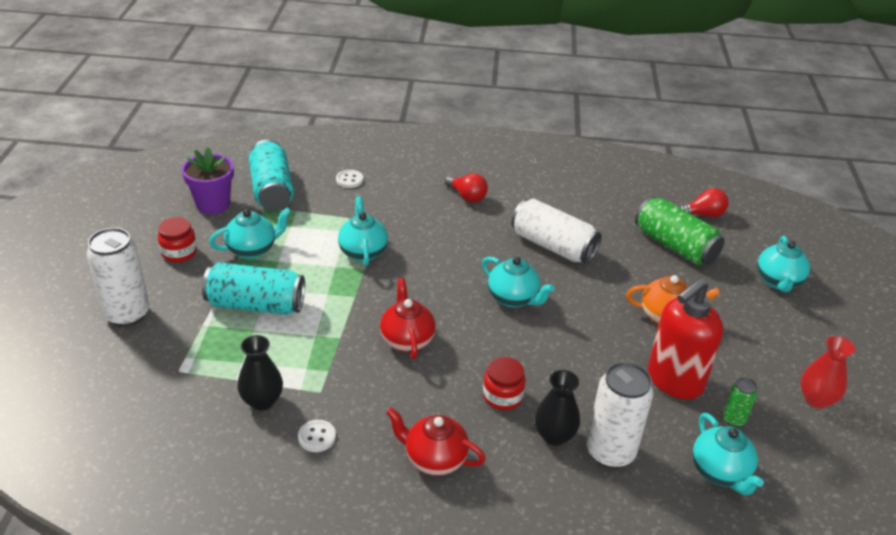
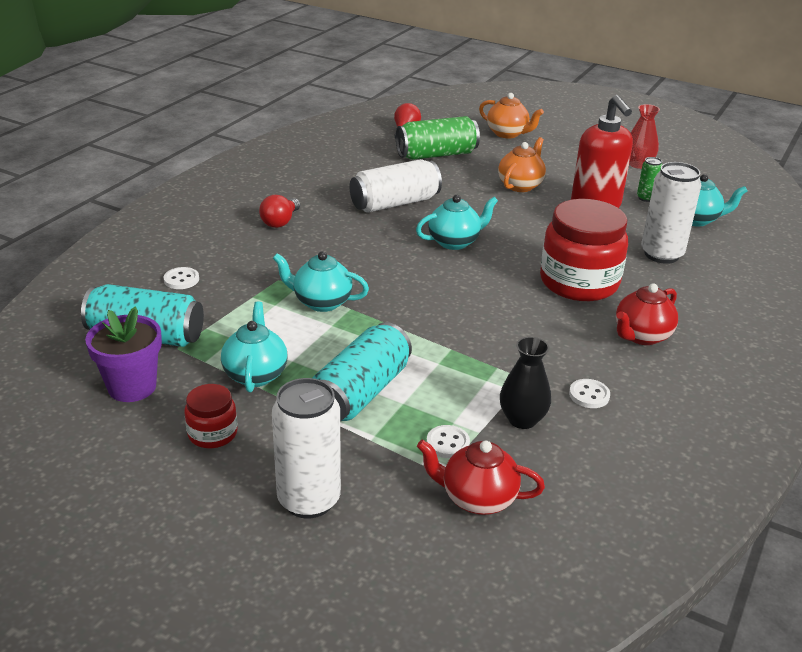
camera: 65 degrees left, 5 degrees down
red teapot [380,278,436,359] -> red teapot moved to [417,440,545,515]
red light bulb [445,173,488,203] -> red light bulb turned 135 degrees clockwise [259,195,300,228]
red jar [483,357,526,410] -> red jar [540,199,628,301], size x2.06
black vase [535,370,580,446] -> none
turquoise teapot [757,236,810,293] -> orange teapot [479,93,544,138]
none -> white button [427,425,470,458]

